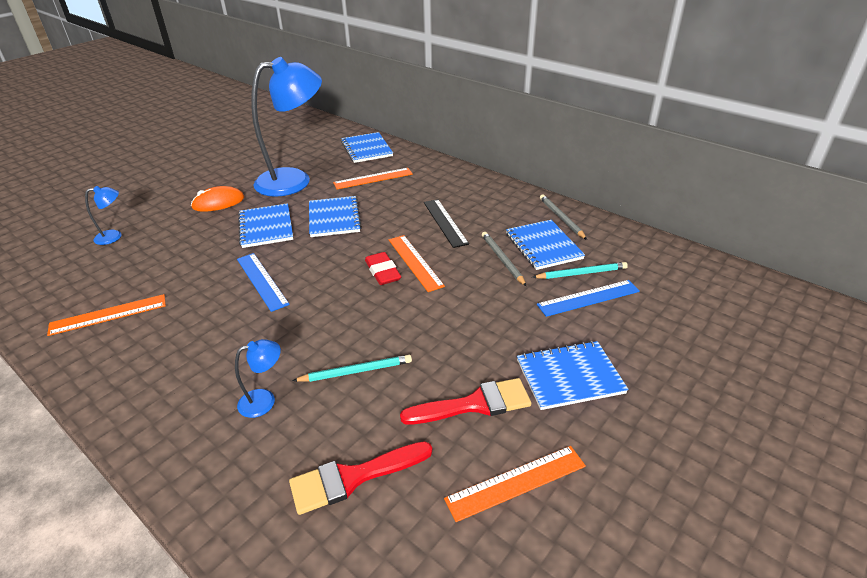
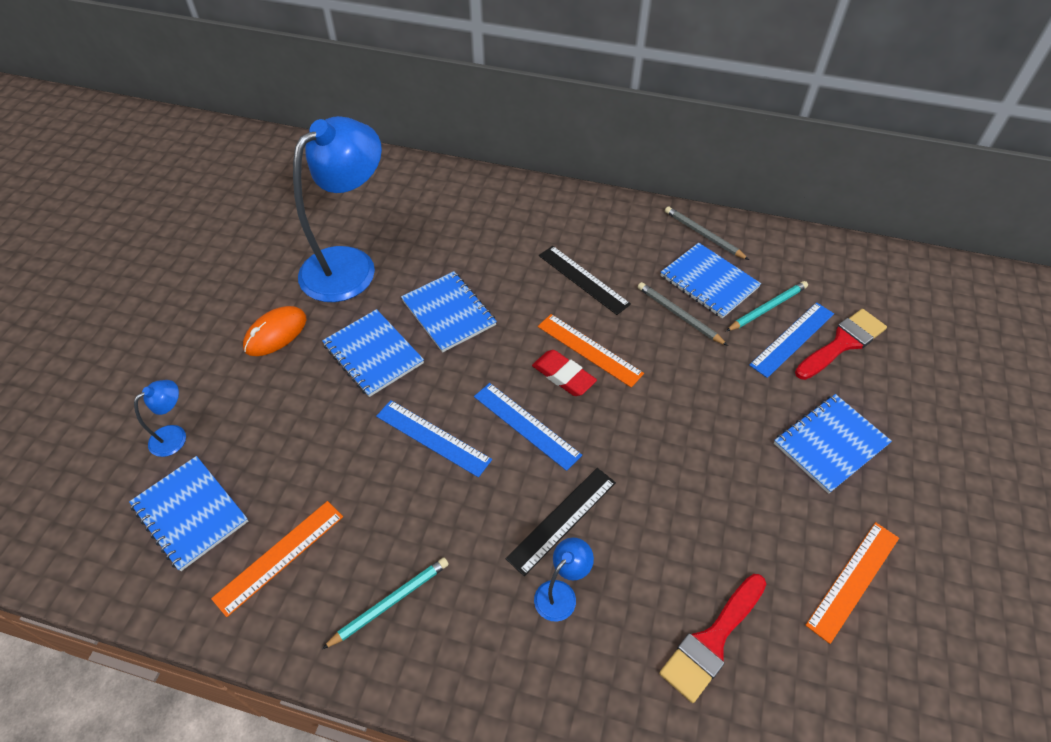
camera: 25 degrees left, 15 degrees up
turquoise pencil [292,355,412,382] -> turquoise pencil moved to [322,558,449,649]
orange ruler [333,168,413,189] -> none
blue notebook [341,132,393,163] -> blue notebook moved to [129,456,248,571]
red brush [400,378,531,424] -> red brush moved to [795,309,887,380]
none -> blue ruler [474,383,582,471]
none -> black ruler [505,468,616,576]

